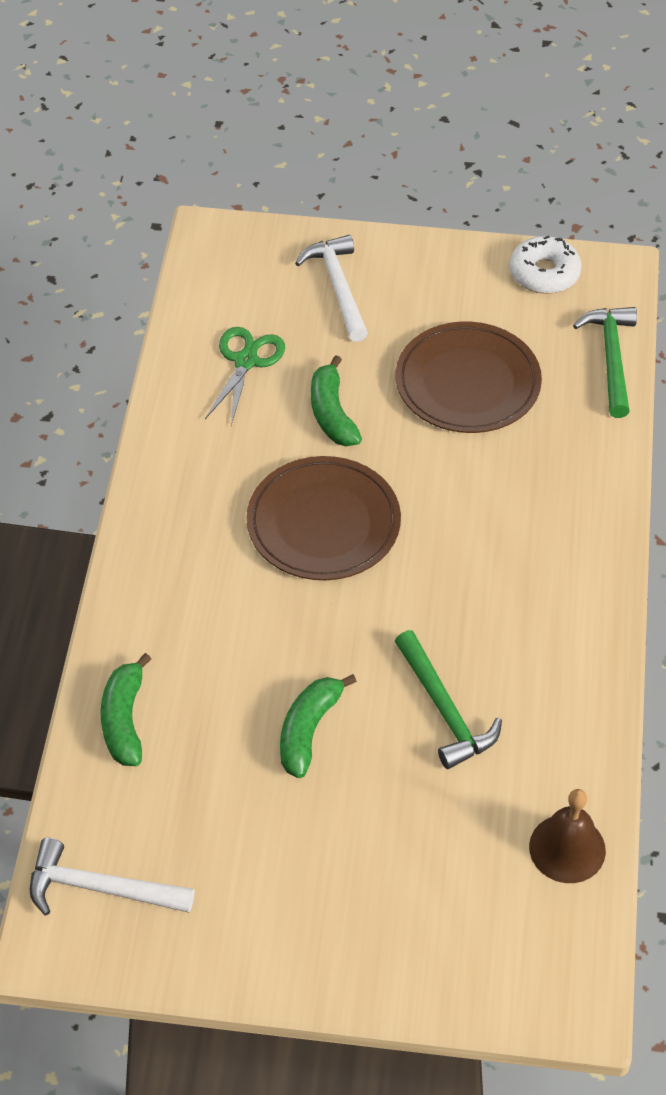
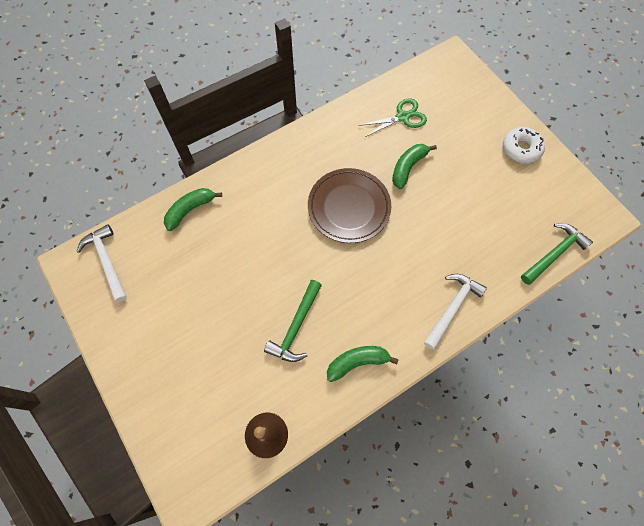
camera: 50 degrees right, 15 degrees up
green banana [280,674,357,778] -> green banana moved to [327,346,399,382]
white hammer [295,235,368,342] -> white hammer moved to [424,274,487,350]
brown plate [396,322,542,433] -> none
white donut [510,236,581,294] -> white donut moved to [503,127,545,164]

